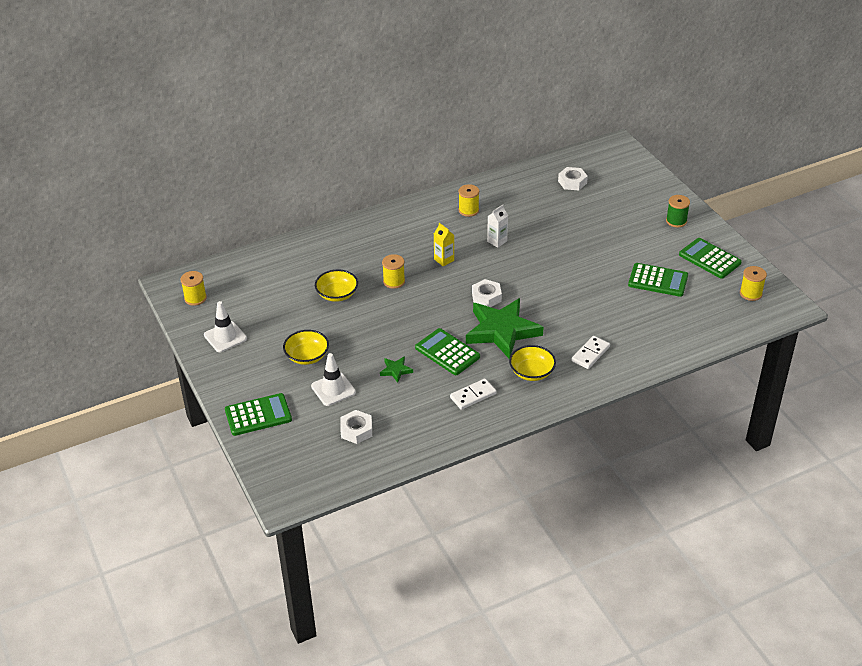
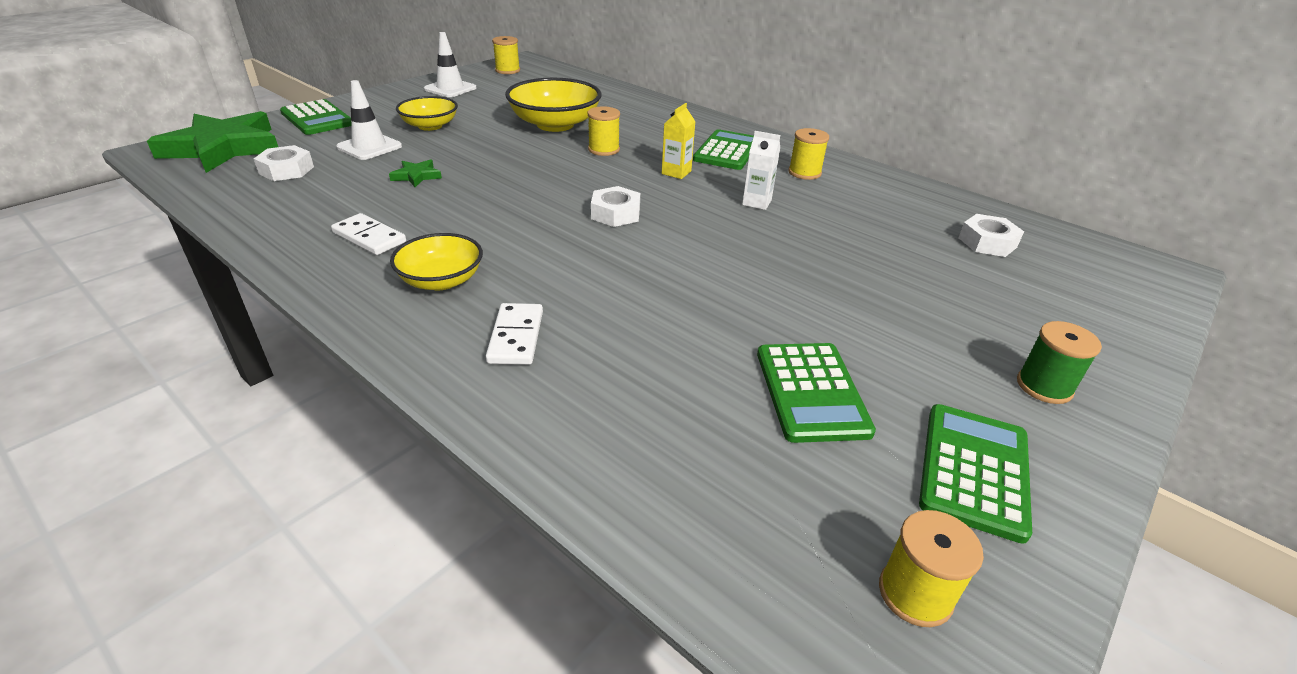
camera: 65 degrees right, 5 degrees down
yellow bowl [315,270,358,302] -> yellow bowl [505,78,602,132], size x1.62
green calculator [415,328,480,375] -> green calculator moved to [693,129,754,170]
green star [466,298,544,359] -> green star moved to [147,111,278,173]
white domino [571,336,610,369] -> white domino turned 75 degrees clockwise [486,303,543,365]

